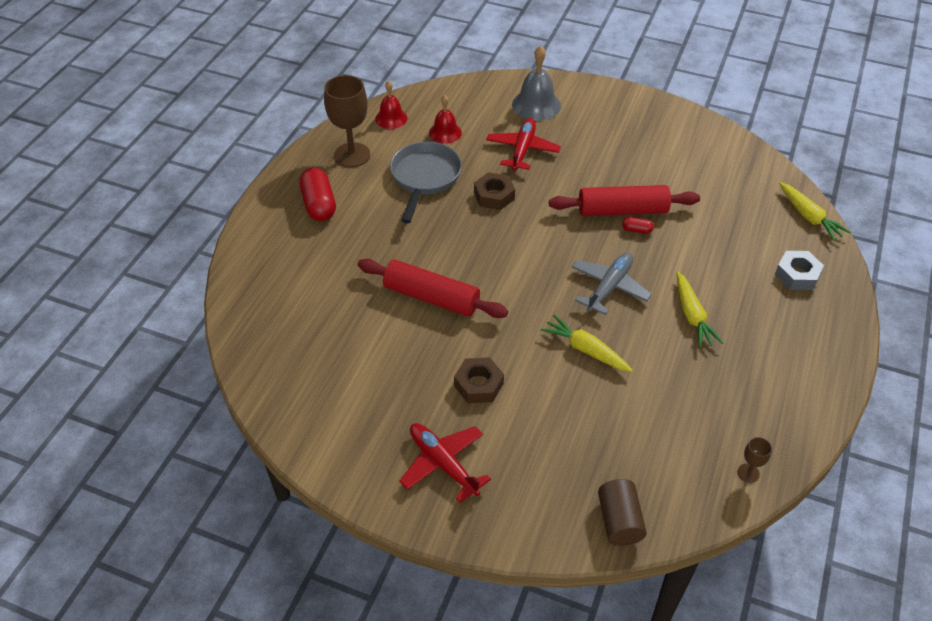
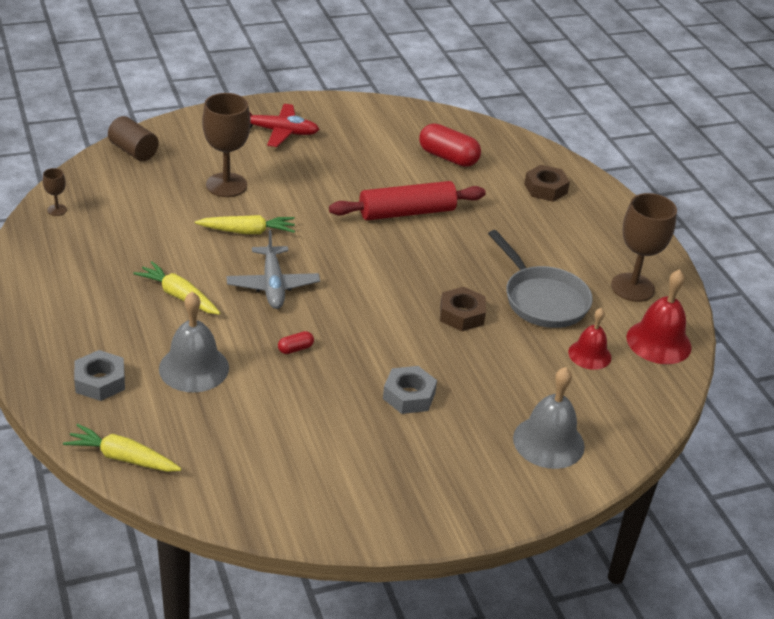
camera: 135 degrees right, 10 degrees down
red capsule [299,168,336,221] -> red capsule moved to [419,124,481,167]
red bell [375,80,408,129] -> red bell [626,269,692,364], size x1.53
brown nut [454,357,504,403] -> brown nut moved to [524,165,570,202]
red plane [486,118,561,171] -> none
red rolling pin [549,185,700,216] -> none
none -> grey bell [159,292,229,392]
none -> brown goblet [202,93,251,197]
none -> grey nut [383,366,437,414]

